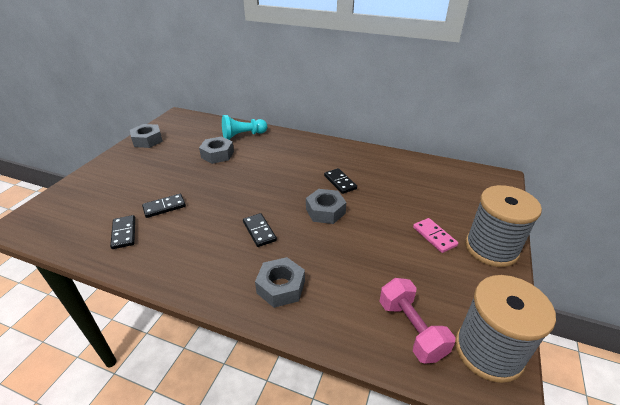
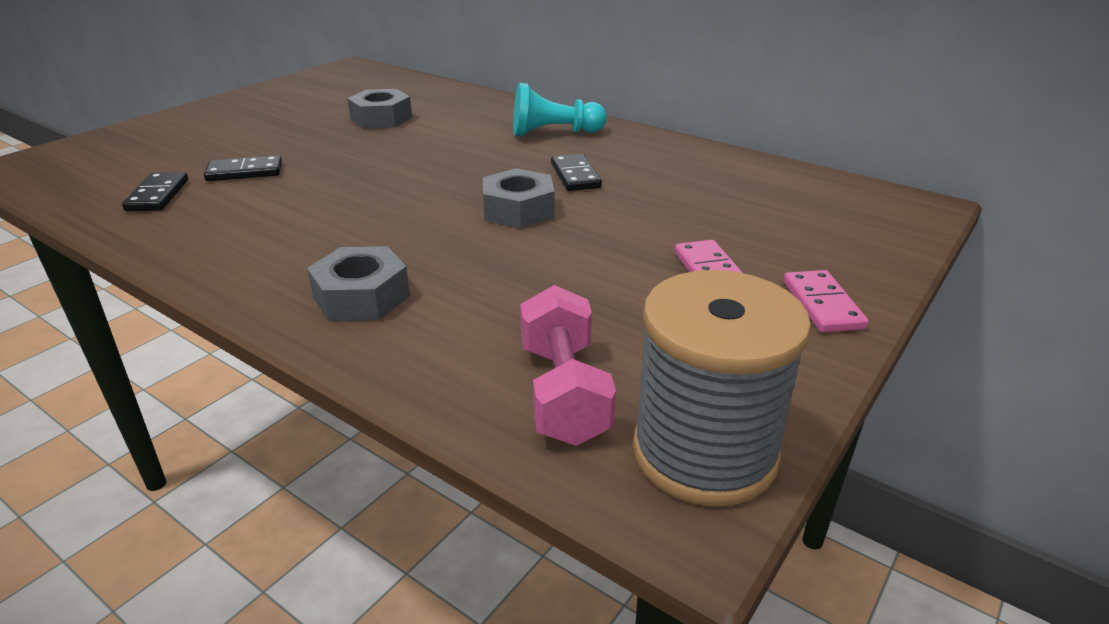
camera: 15 degrees right, 5 degrees down
grey nut [130,124,163,148] -> none
turquoise pawn [222,115,267,140] -> turquoise pawn moved to [513,83,607,137]
black domino [243,213,277,247] -> none
grey spool [465,185,542,267] -> pink domino [784,270,868,333]

